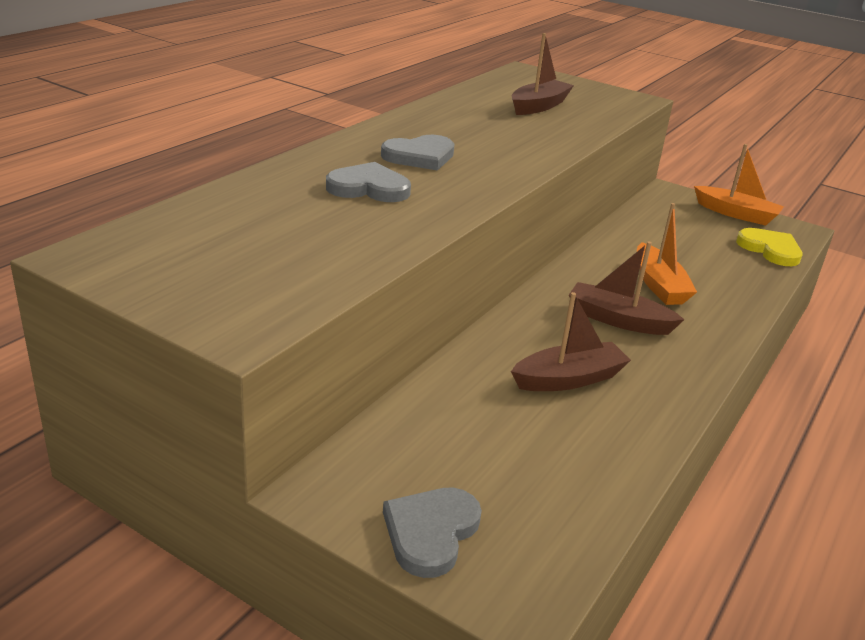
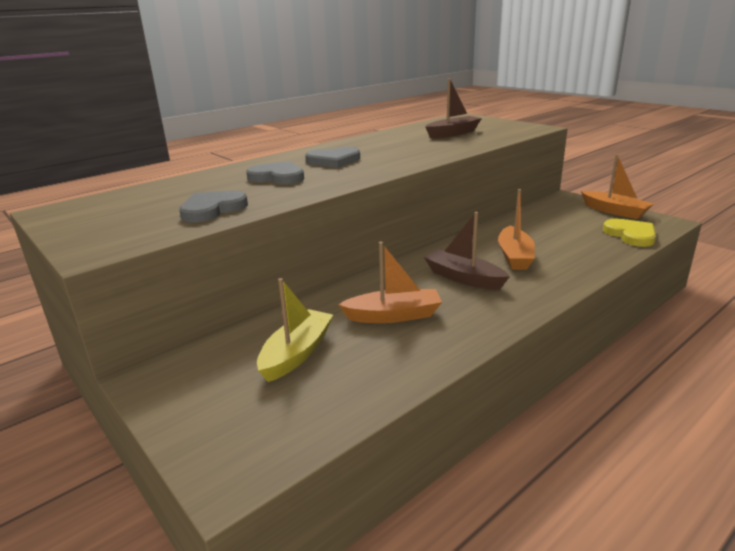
camera: 20 degrees right, 5 degrees down
grey heart [383,487,482,578] -> grey heart moved to [179,190,248,223]
brown boat [511,292,631,391] -> orange boat [338,242,442,323]
none -> yellow boat [257,278,333,382]

